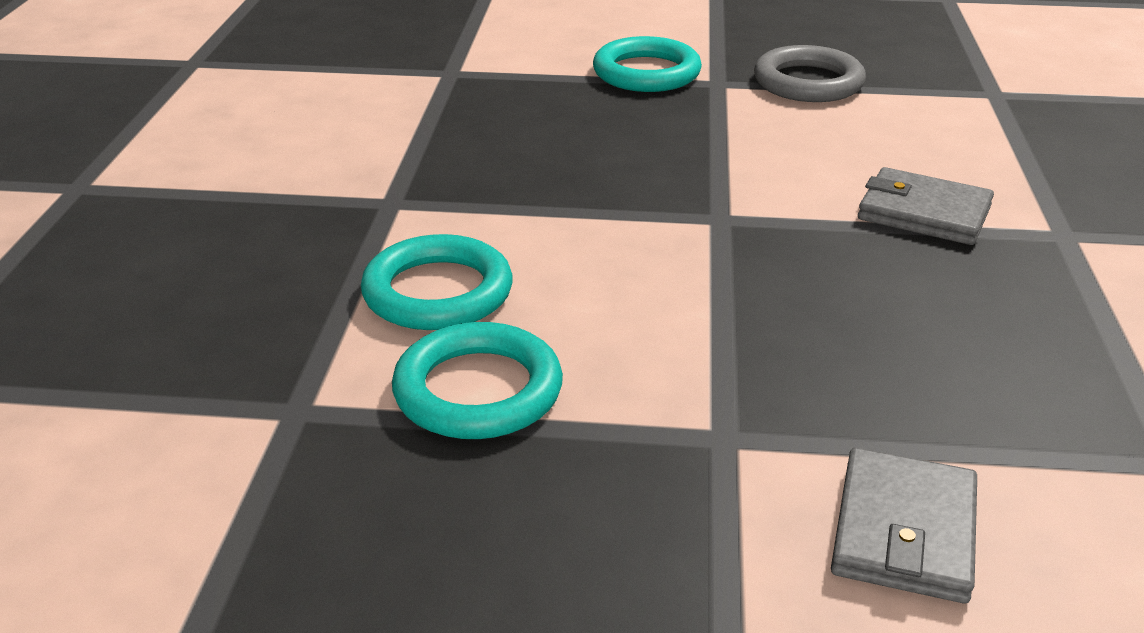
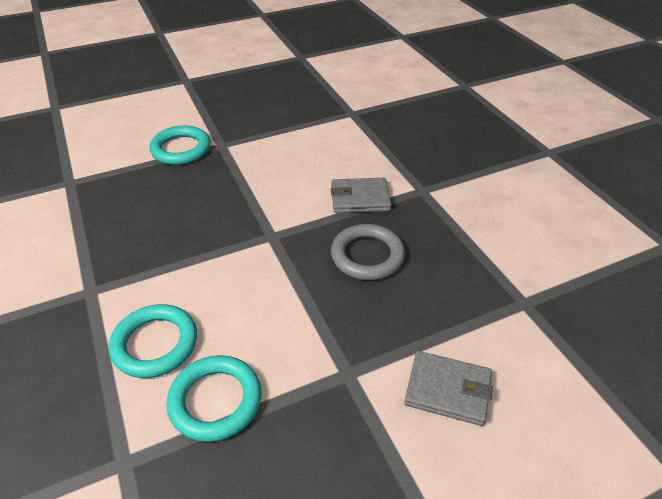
camera: 30 degrees left, 10 degrees up
grey ring [754,45,866,102] -> grey ring moved to [331,224,405,280]
grey wallet [831,447,977,603] -> grey wallet turned 60 degrees counterclockwise [404,351,493,426]

